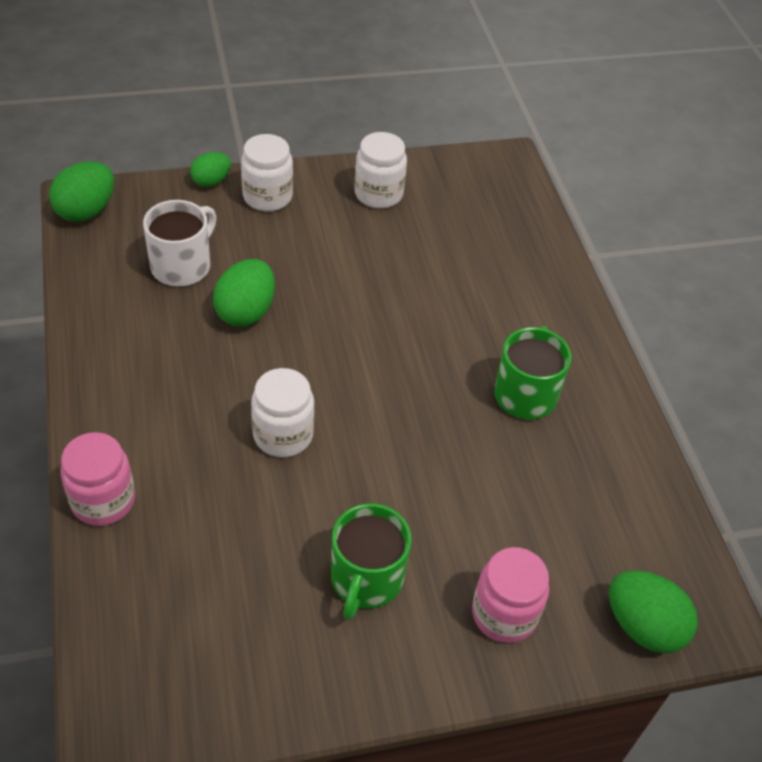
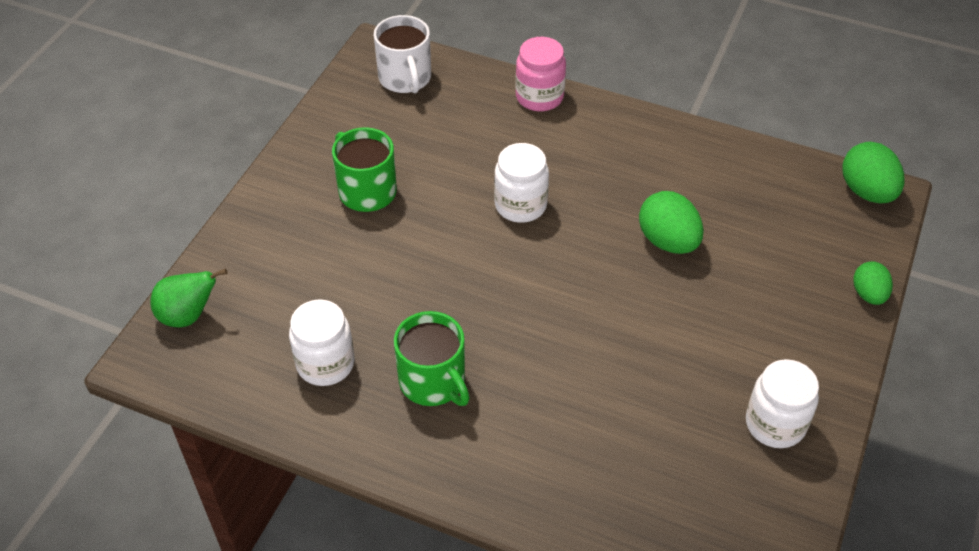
camera: 130 degrees right, 0 degrees up
white mug [143,200,217,286] -> white mug moved to [374,15,431,93]
white jar [241,134,293,211] -> white jar moved to [289,299,355,386]
pink jar [472,547,549,643] -> none
green egg [609,571,698,653] -> green pear [151,269,227,327]

